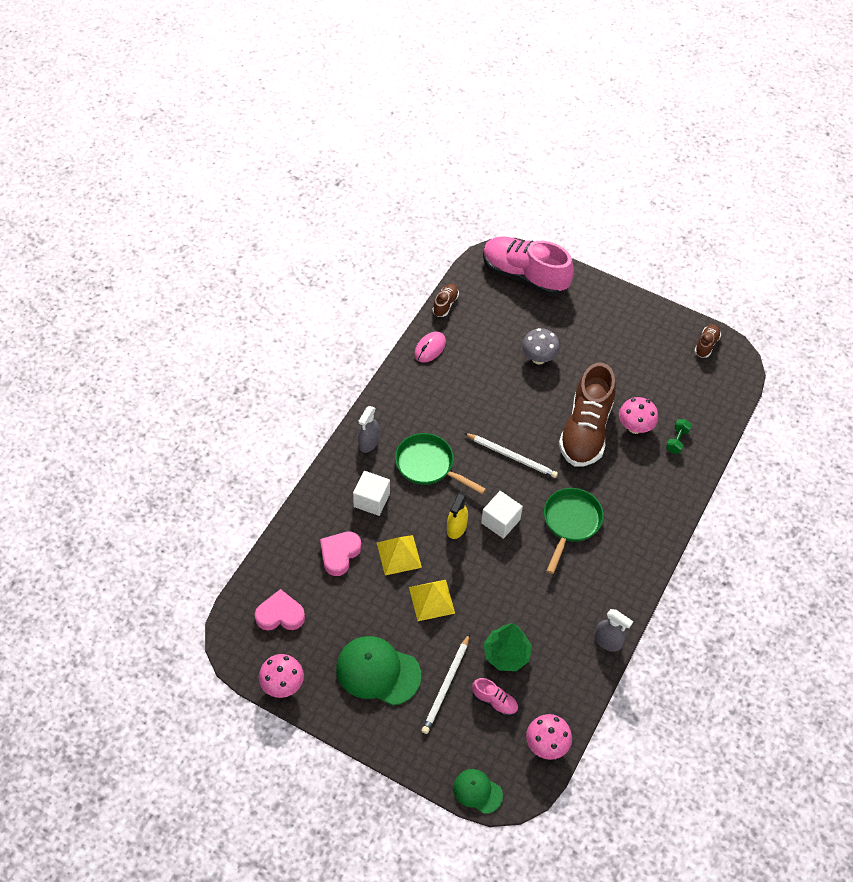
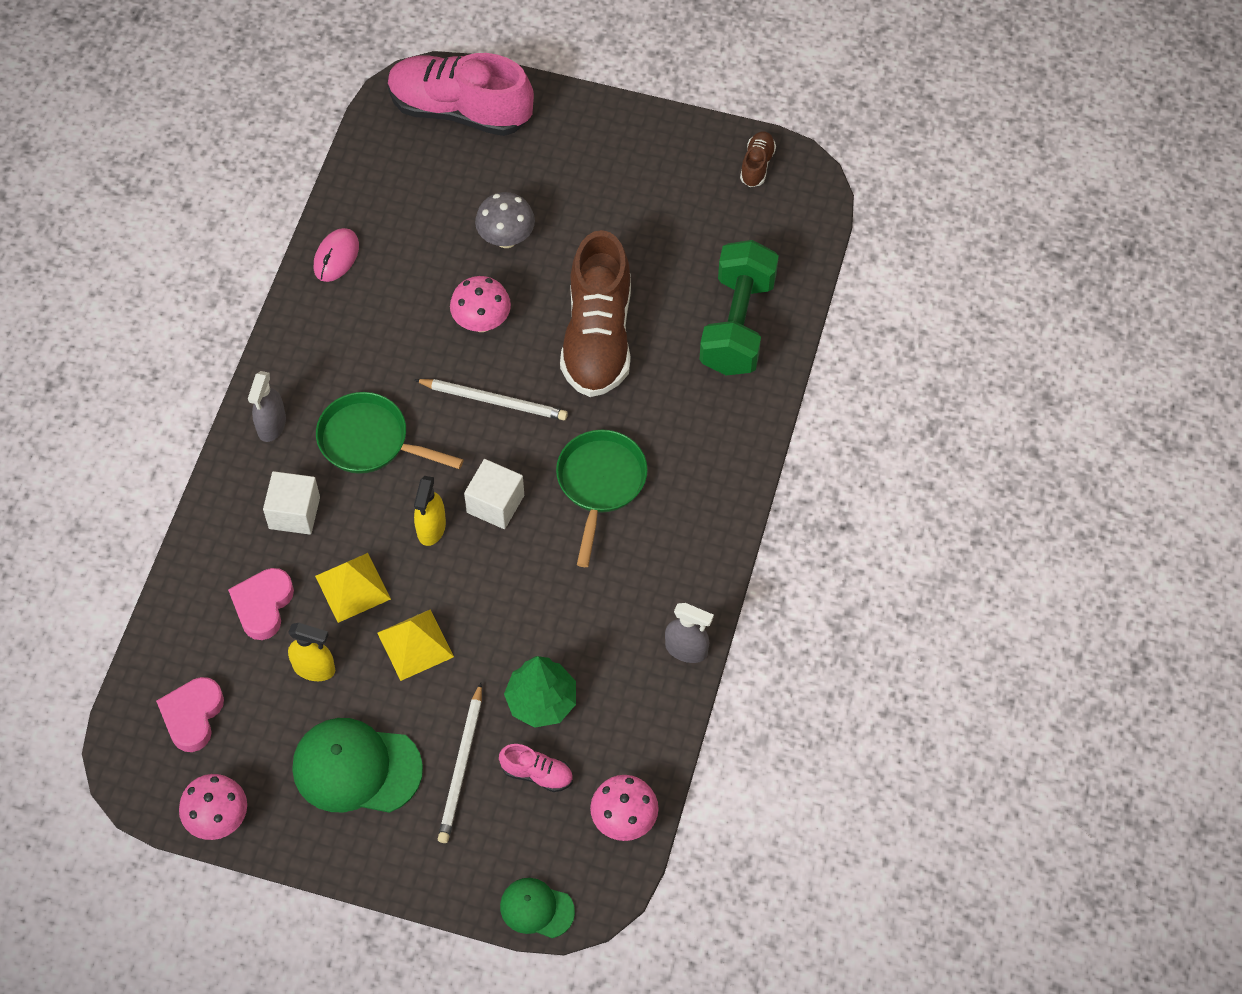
camera: 10 degrees left, 5 degrees up
pink heart [255,589,305,630] -> pink heart turned 60 degrees counterclockwise [156,677,224,752]
brown shoe [432,284,459,317] -> none
pink mushroom [619,397,658,434] -> pink mushroom moved to [450,276,511,332]
green dumbbell [666,419,692,454] -> green dumbbell [700,240,779,376], size x2.42
none -> yellow spray bottle [288,623,335,681]

